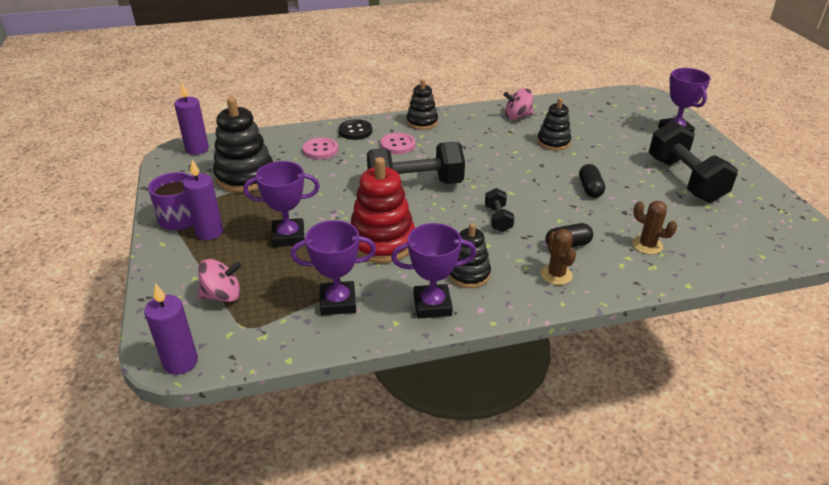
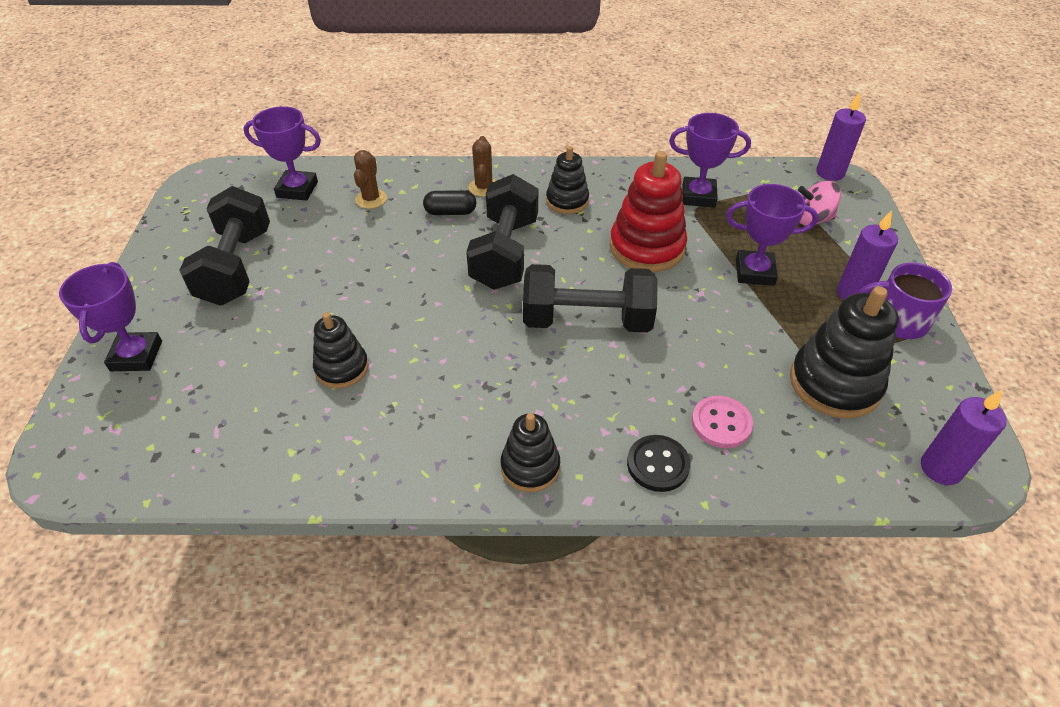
camera: 165 degrees left, 10 degrees up
pink button [381,133,416,154] -> none
purple trophy [391,223,476,318] -> purple trophy moved to [244,106,321,201]
black dumbbell [485,188,514,232] -> black dumbbell [466,174,538,290], size x2.09
pink spinning top [504,88,533,120] -> none
black capsule [579,164,605,198] -> none
brown cactus [632,201,677,254] -> brown cactus turned 45 degrees clockwise [354,150,387,209]

